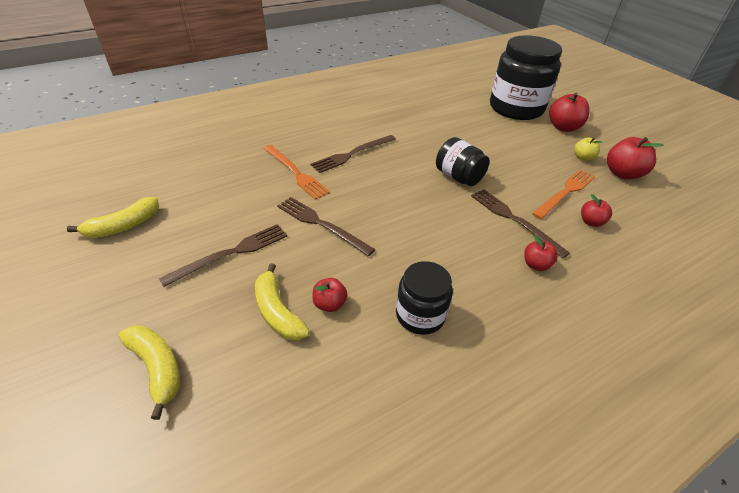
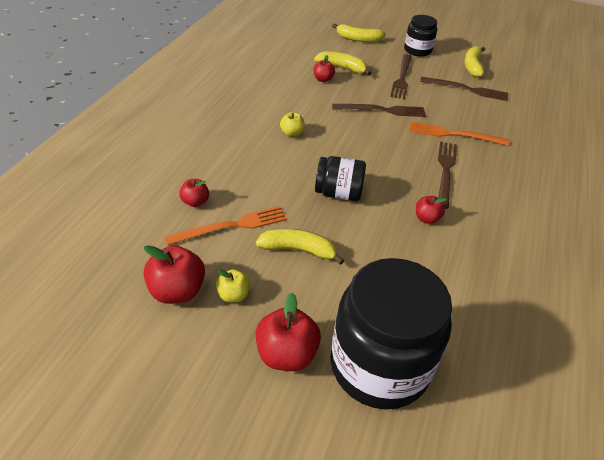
camera: 140 degrees right, 0 degrees up
black jar [396,261,453,335] -> black jar moved to [404,15,437,57]
brown fork [471,189,570,258] -> brown fork moved to [420,77,508,101]
red apple [524,235,558,271] -> red apple moved to [416,196,447,224]
orange fork [532,169,596,219] -> orange fork turned 120 degrees counterclockwise [164,206,287,245]
none -> yellow banana [256,229,344,265]
none -> yellow apple [280,112,305,137]

